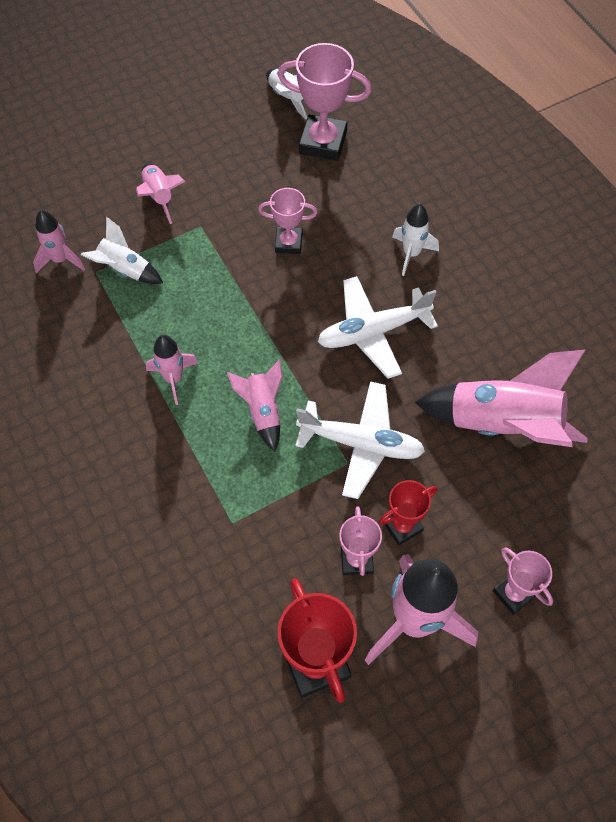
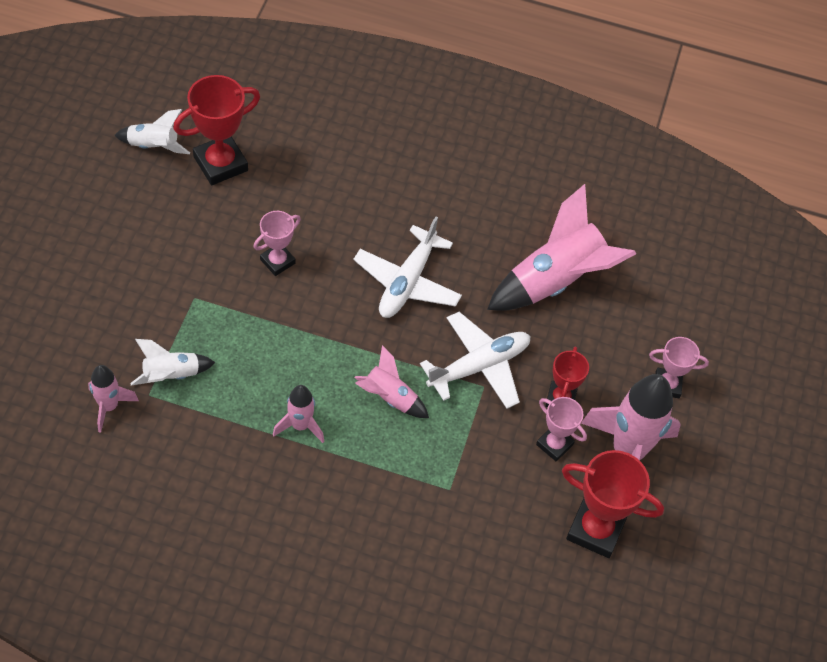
camera: 50 degrees left, 5 degrees down
pink rocket [136,163,185,224] -> none
pink trophy [278,43,372,161] -> red trophy [173,75,260,185]
white rocket [392,204,439,276] -> none

